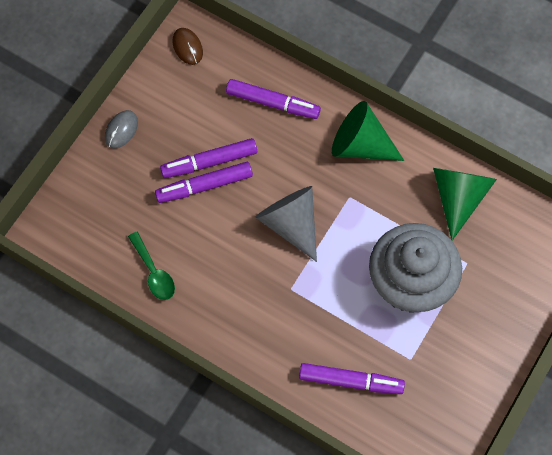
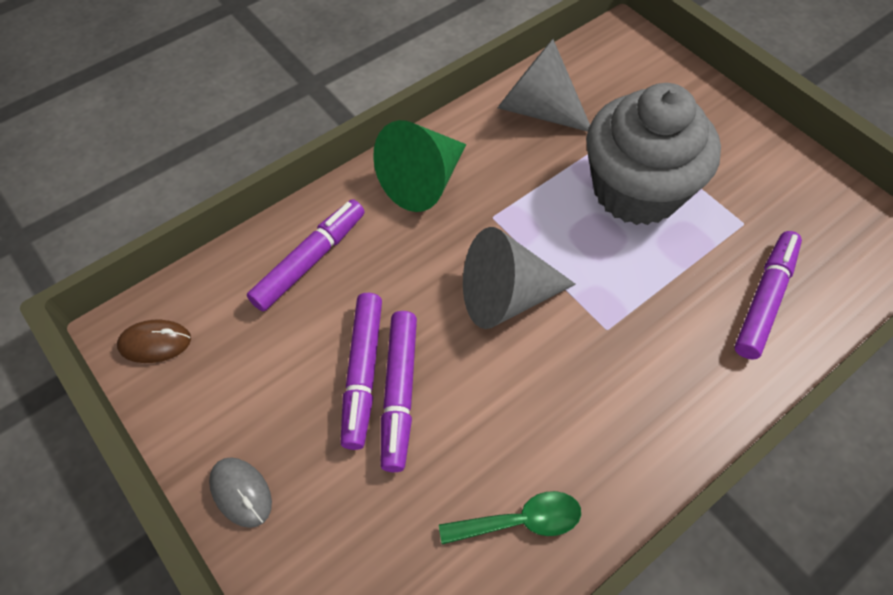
camera: 70 degrees left, 10 degrees down
green cone [433,168,497,241] -> grey cone [498,39,590,132]

